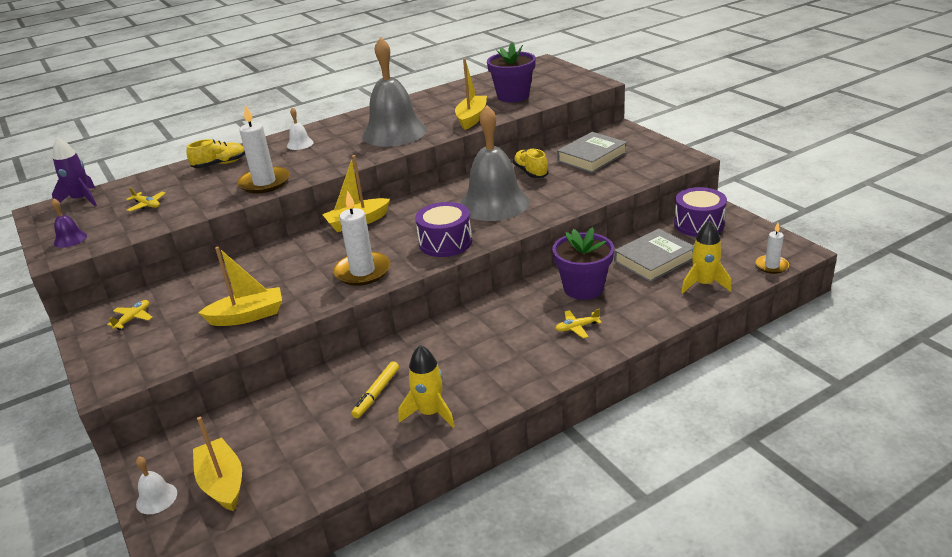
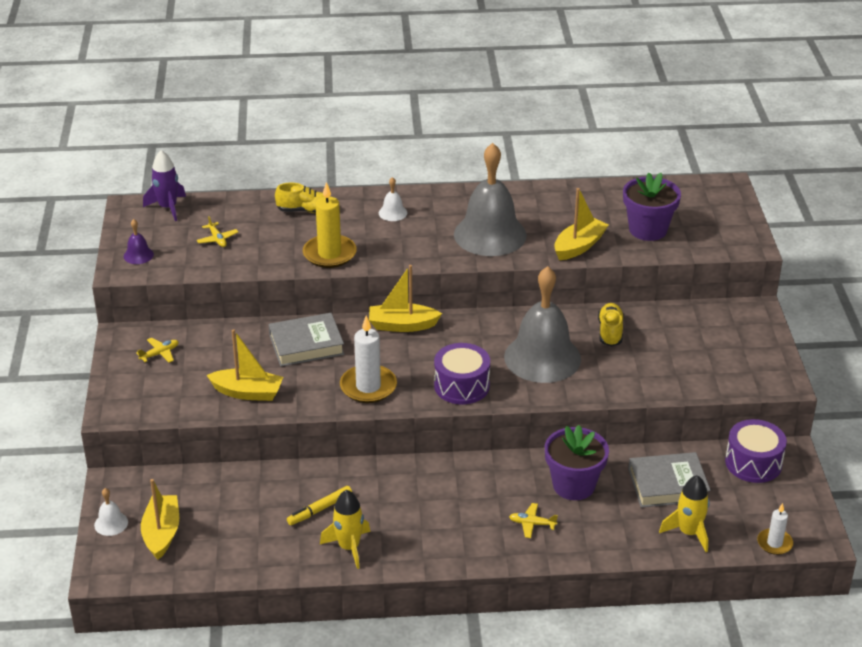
camera: 25 degrees right, 5 degrees up
white candle [237,104,290,193] -> yellow candle [303,182,357,268]
grey book [557,132,627,173] -> grey book moved to [268,313,344,367]

